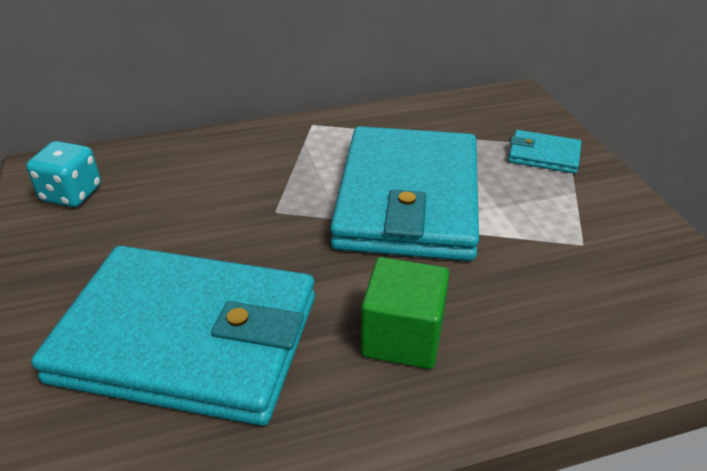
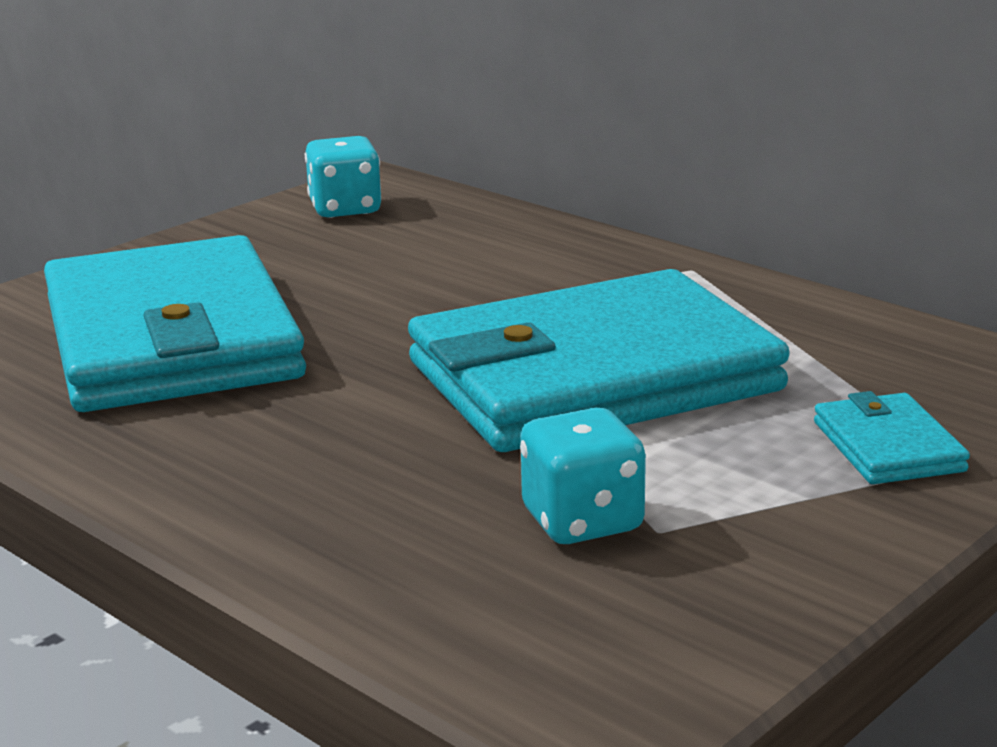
camera: 60 degrees right, 15 degrees down
green cube [361,257,449,369] -> none
none -> turquoise dice [520,408,646,544]

